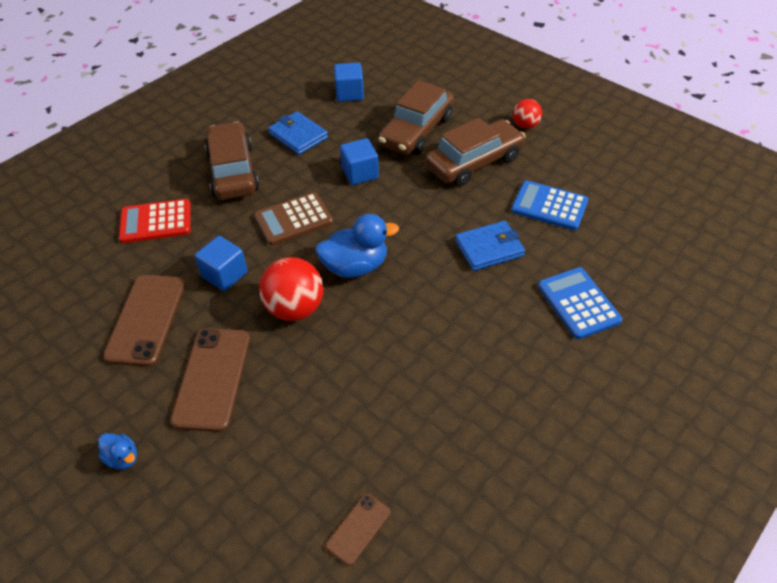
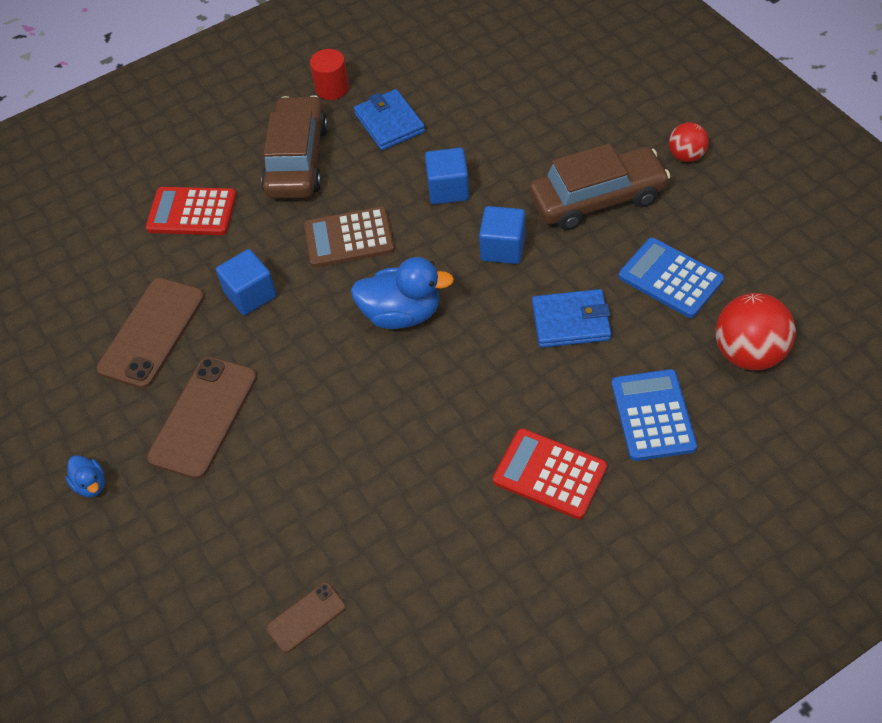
camera: 20 degrees right, 5 degrees up
red ball [259,257,323,321] -> red ball moved to [715,293,796,370]
blue cube [334,63,364,102] -> blue cube moved to [479,206,525,264]
brown car [378,80,454,155] -> none
none -> red cylinder [310,49,349,100]
none -> red calculator [493,428,607,519]

